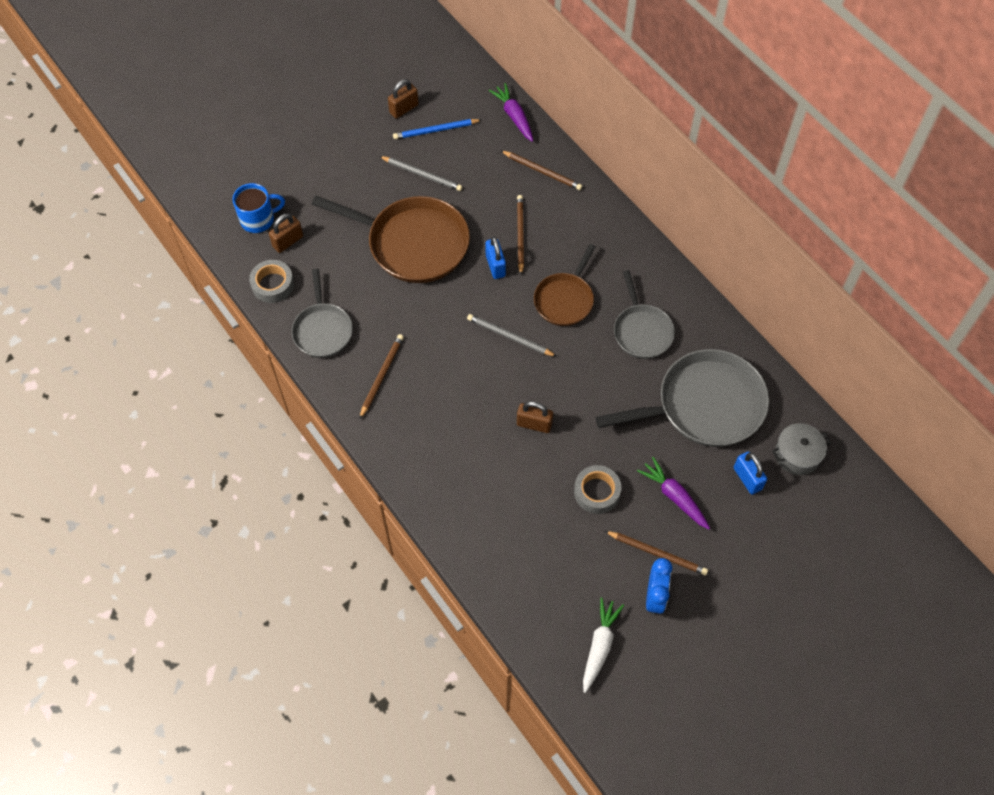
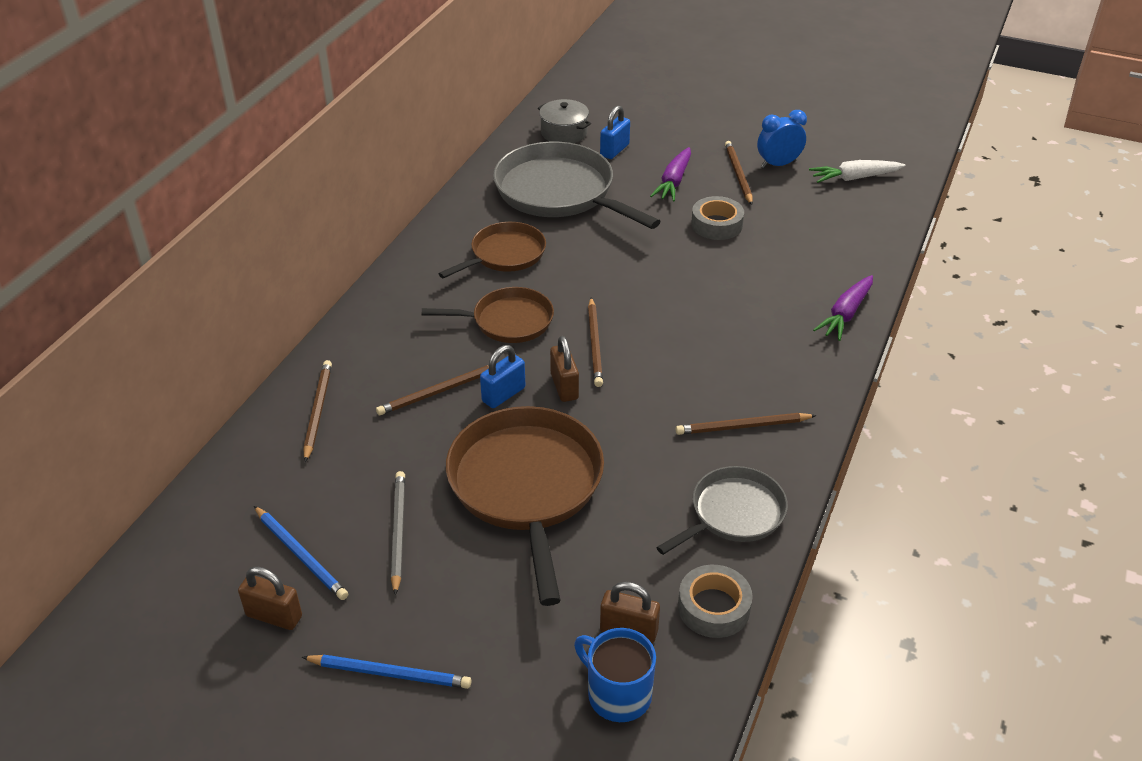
camera: 120 degrees left, 20 degrees down
grey pencil [467,314,557,357] -> brown pencil [588,297,603,387]
purple carrot [489,83,533,142] -> purple carrot moved to [813,275,873,341]
brown padlock [517,401,553,433] -> brown padlock moved to [550,336,579,402]
grey pan [614,270,675,359] -> brown pan [438,222,546,278]
none -> blue pencil [302,655,471,689]

